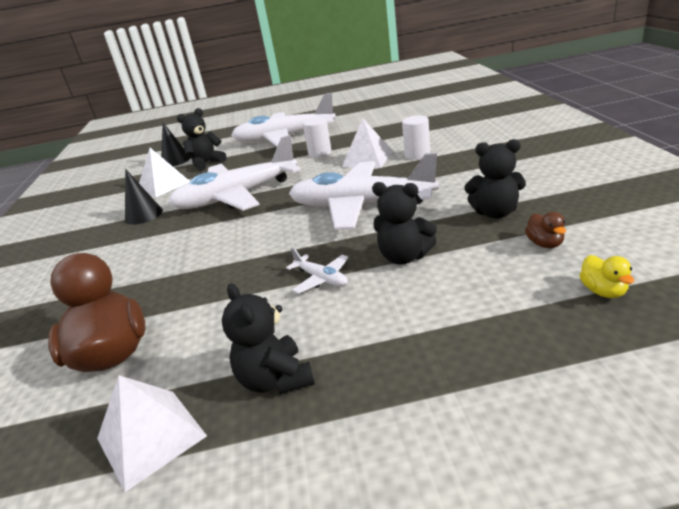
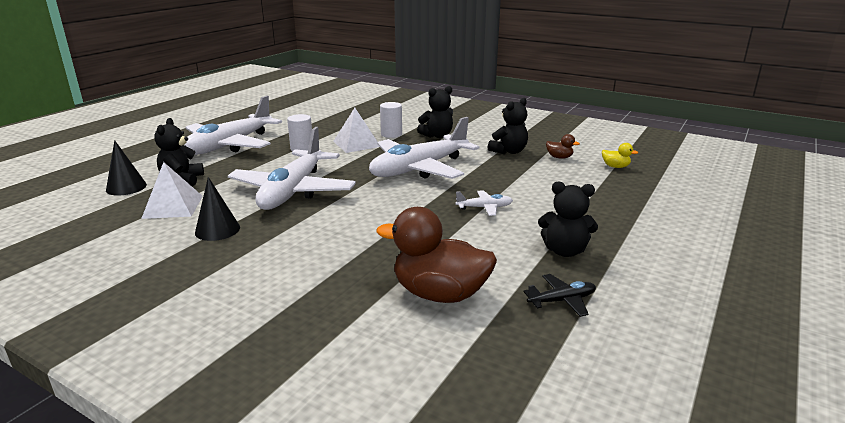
camera: 55 degrees left, 5 degrees down
white pyramid [97,375,207,492] -> black plane [523,274,596,317]
black teddy bear [372,182,437,264] -> black teddy bear moved to [417,86,453,138]

